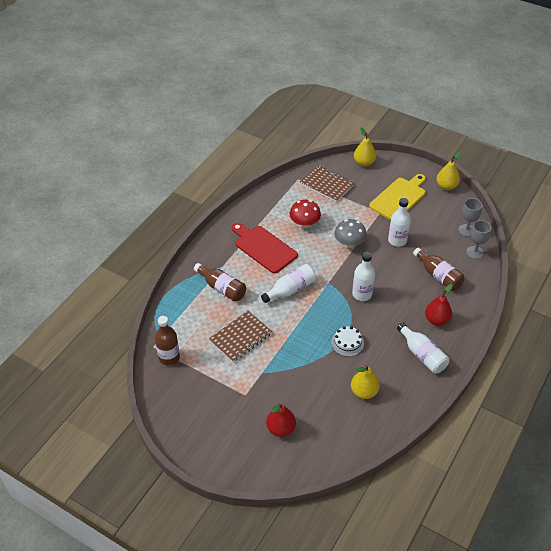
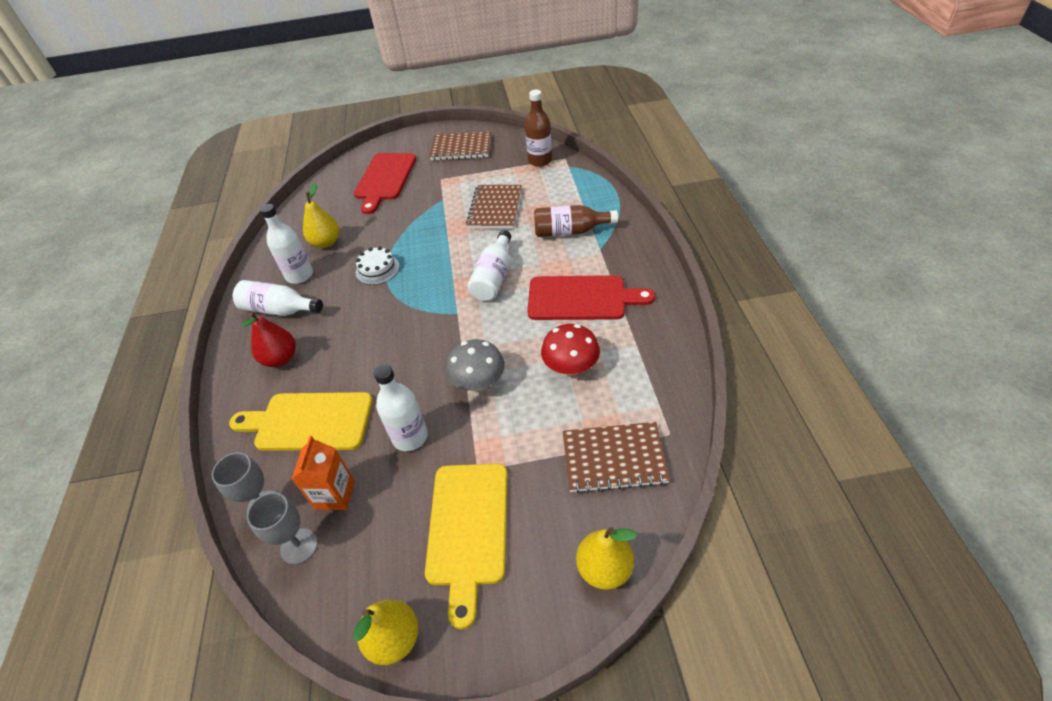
camera: 145 degrees right, 0 degrees up
red pear [266,403,296,437] -> red cutting board [354,153,416,214]
white bottle [352,252,375,301] -> white bottle moved to [260,204,313,284]
brown bottle [413,248,465,291] -> yellow cutting board [229,392,373,451]
none -> orange carton [291,436,355,510]
none -> brown notebook [429,131,491,161]

